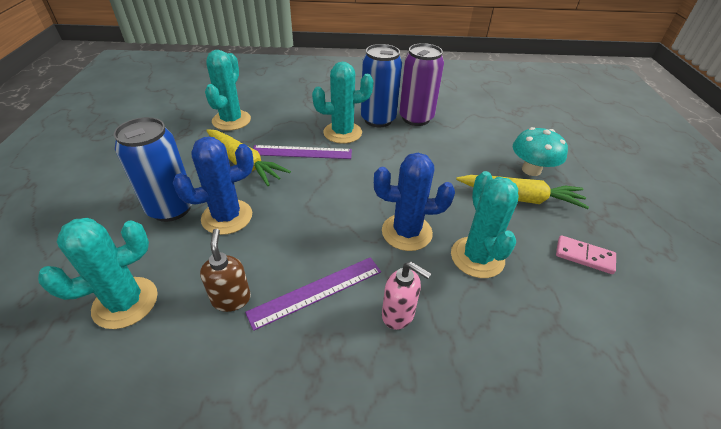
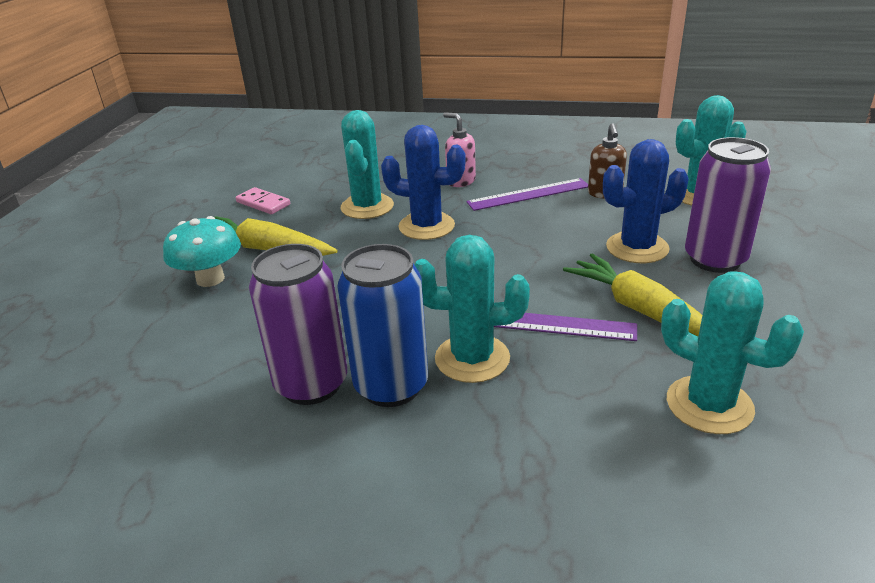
camera: 165 degrees left, 10 degrees down
blue can [114,117,192,222] -> purple can [685,137,771,273]
turquoise cactus [205,50,251,131] -> turquoise cactus turned 75 degrees counterclockwise [661,271,804,434]

